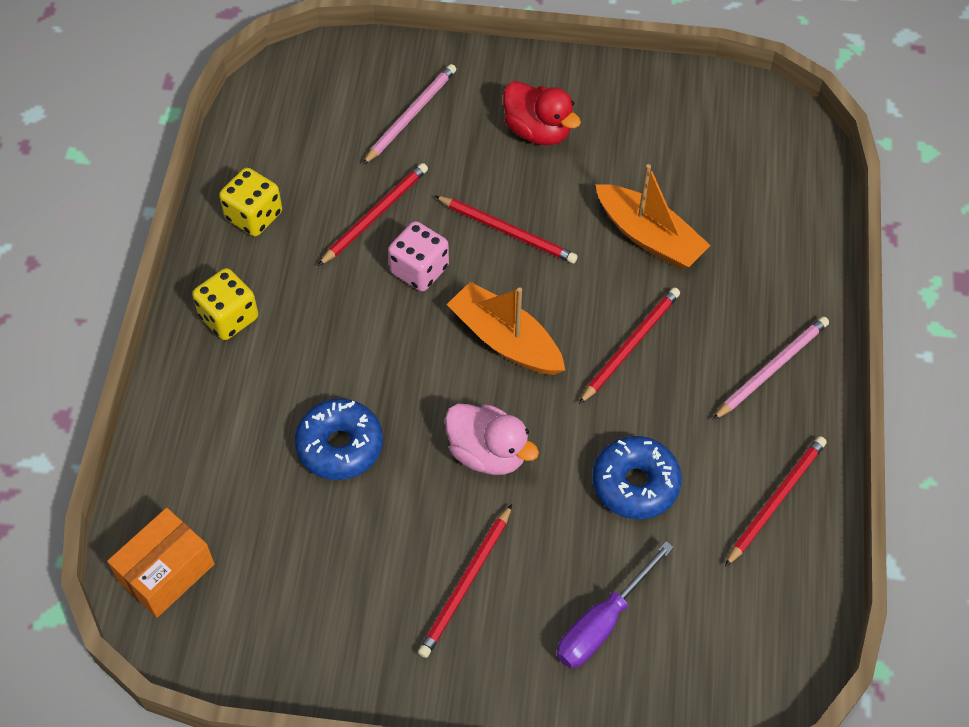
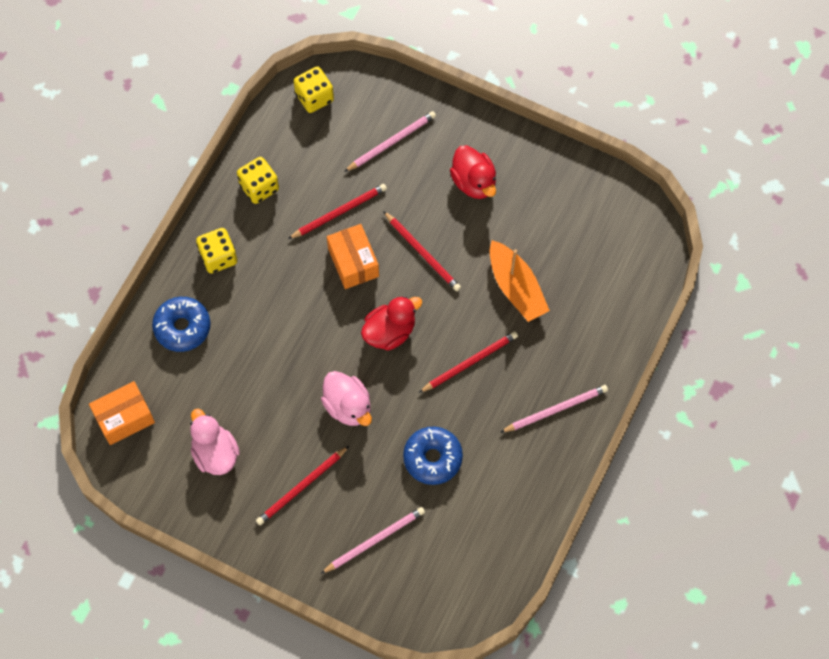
camera: 20 degrees right, 10 degrees up
blue donut [295,398,383,480] -> blue donut moved to [152,297,210,352]
pink dice [388,221,449,291] -> orange box [327,224,379,289]
orange boat [447,282,565,375] -> red duck [361,296,422,351]
purple screwdriver [557,541,674,668] -> pink pencil [321,507,425,574]
red pencil [725,436,827,567] -> none
none -> pink duck [190,409,240,475]
none -> yellow dice [294,66,334,113]

